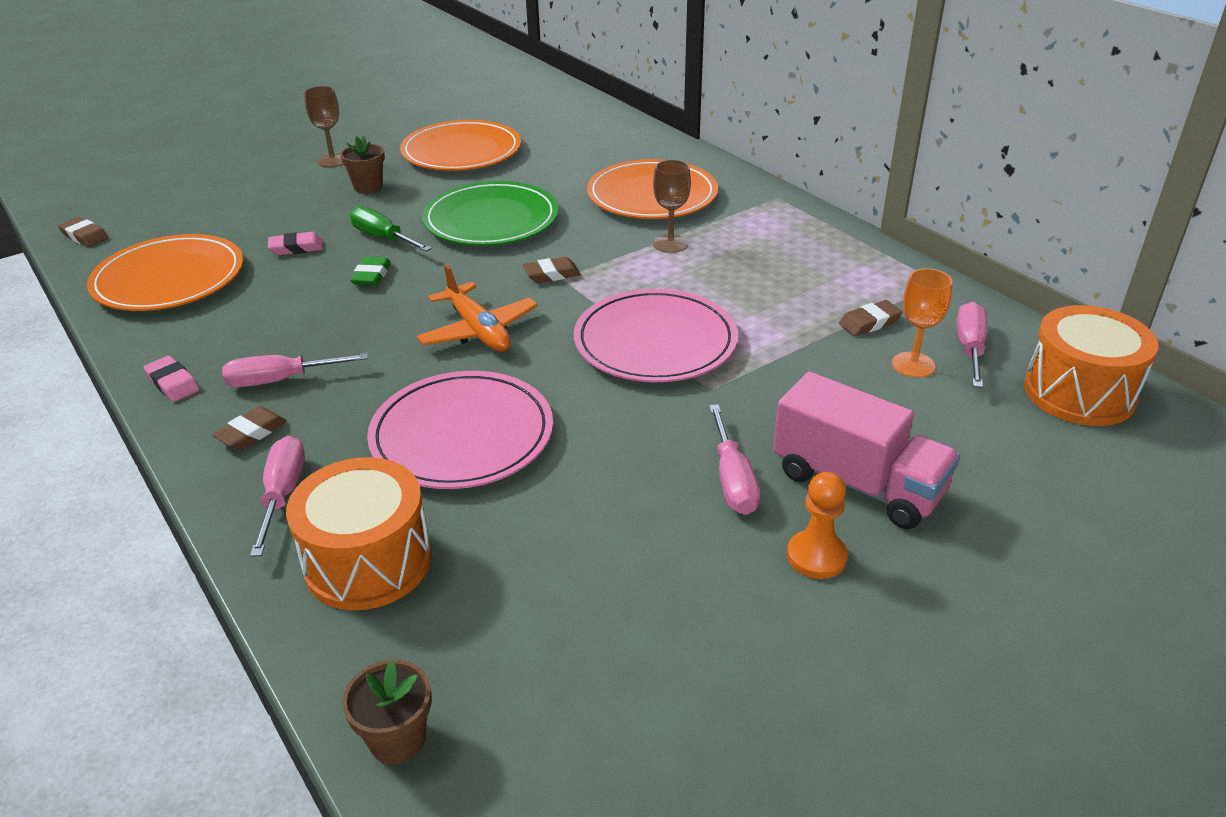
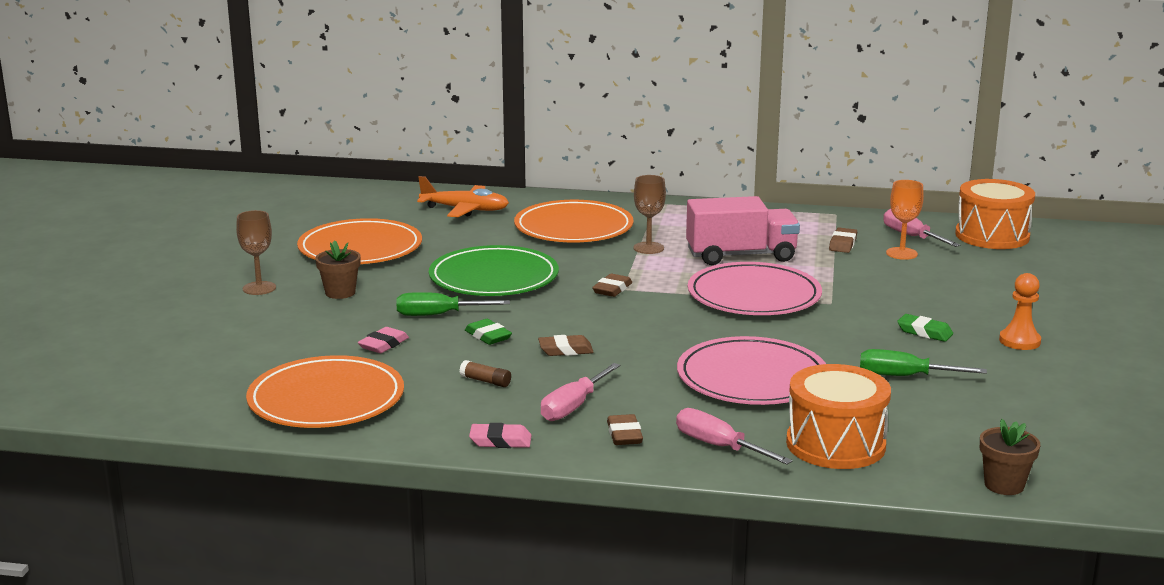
camera: 45 degrees left, 15 degrees down
brown eraser [58,217,109,247] -> brown eraser moved to [538,335,594,356]
orange plane [417,265,538,352] -> orange plane moved to [417,176,509,217]
pink screwdriver [709,404,760,515] -> green eraser [897,314,953,342]
pink truck [773,371,960,529] -> pink truck moved to [686,196,800,265]
none -> brown glue stick [459,360,511,387]
none -> green screwdriver [860,349,987,376]

